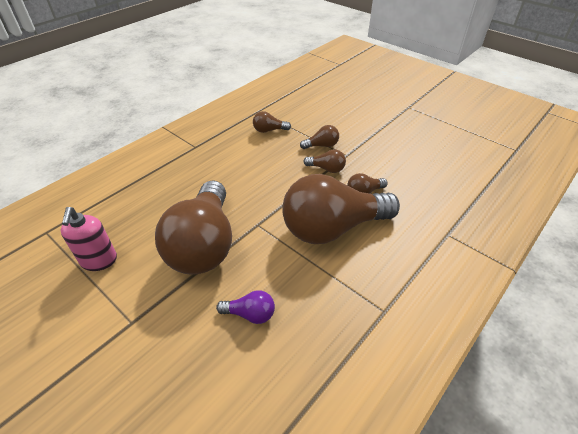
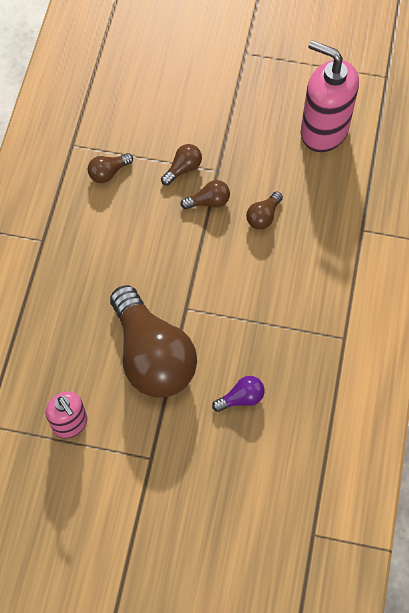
camera: 30 degrees left, 20 degrees up
brown light bulb [282,174,400,244] -> none
none -> pink soap dispenser [301,40,359,152]

